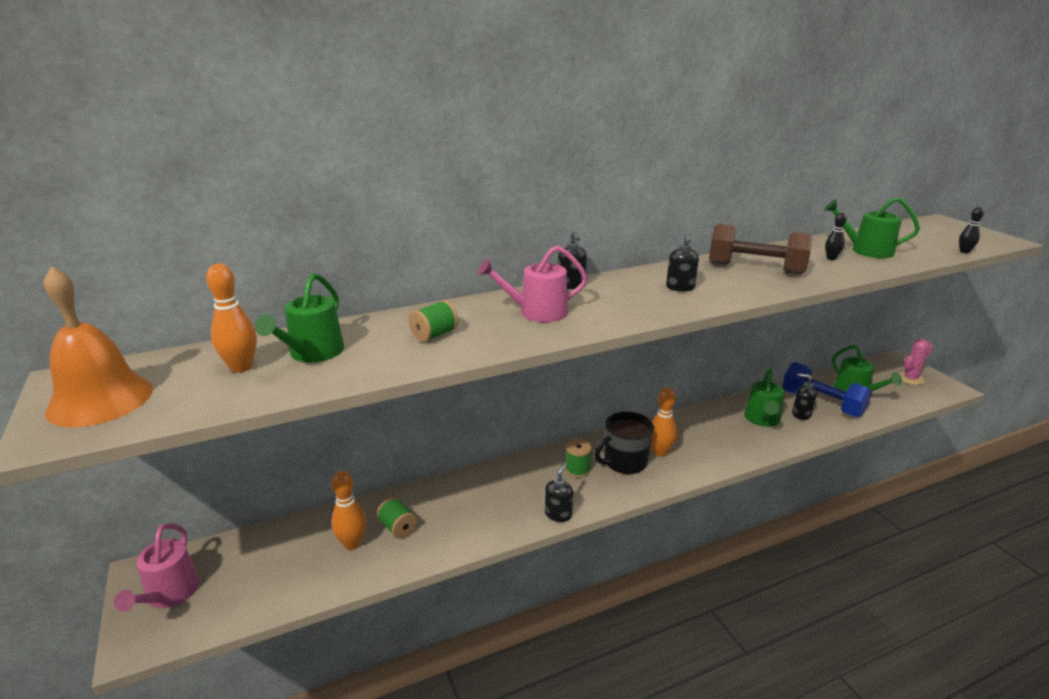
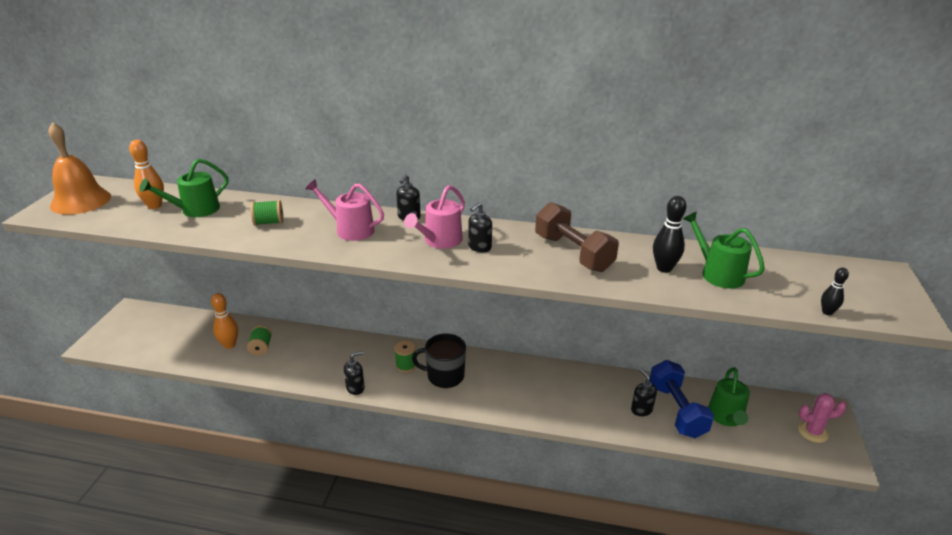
camera: 35 degrees right, 5 degrees up
pink watering can [114,523,200,612] -> pink watering can moved to [404,185,465,249]
orange bowling pin [651,387,677,457] -> none
green watering can [744,368,784,427] -> none
black bowling pin [825,213,847,260] -> black bowling pin [653,196,686,273], size x1.67

